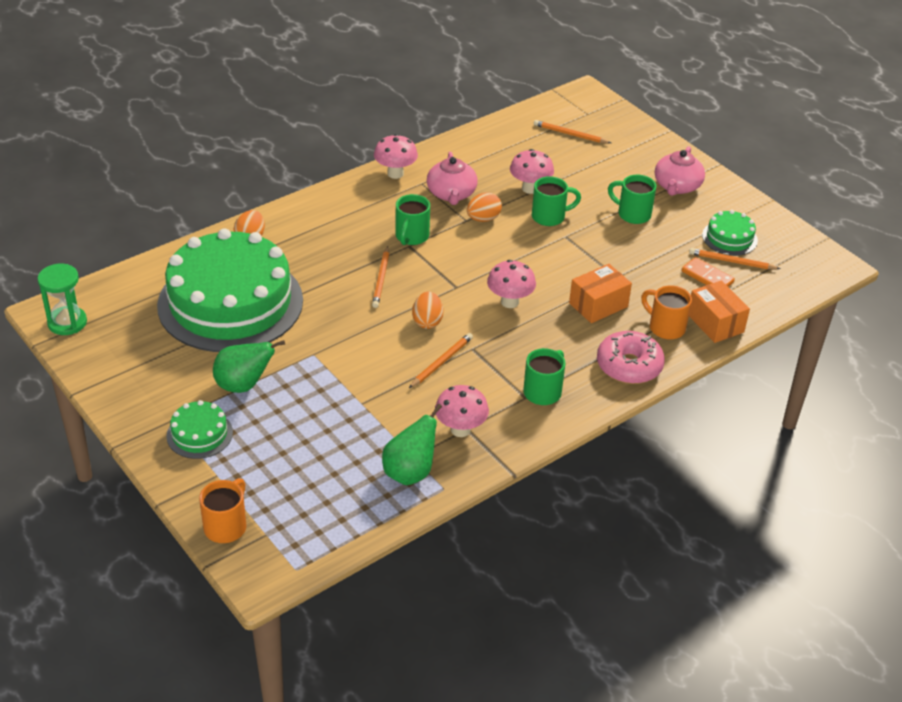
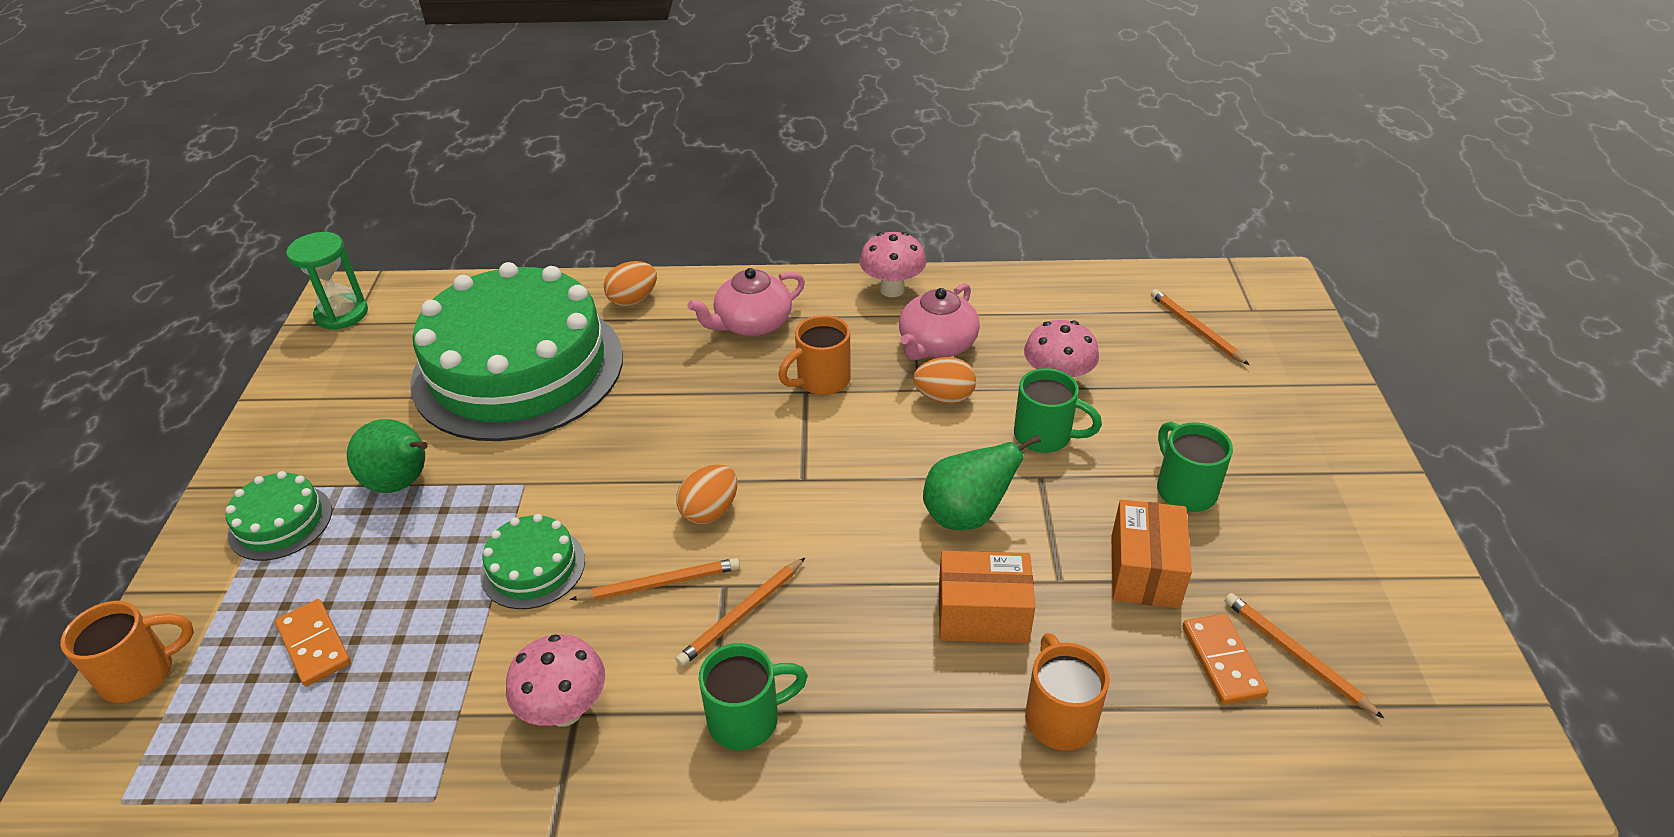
camera: 40 degrees right, 0 degrees up
orange pencil [372,246,389,308] -> orange pencil moved to [676,558,805,667]
green pear [382,404,442,485] -> green pear moved to [923,435,1041,530]
green mug [396,194,430,245] -> orange mug [778,315,851,395]
pink mushroom [487,260,536,308] -> none
pink donut [597,331,665,384] -> none
pink teapot [655,146,705,196] -> pink teapot moved to [688,268,805,337]
orange box [689,280,750,343] -> orange box moved to [1111,499,1192,608]
green cake [702,210,758,256] -> green cake moved to [480,514,585,609]
none -> orange domino [275,599,351,686]

